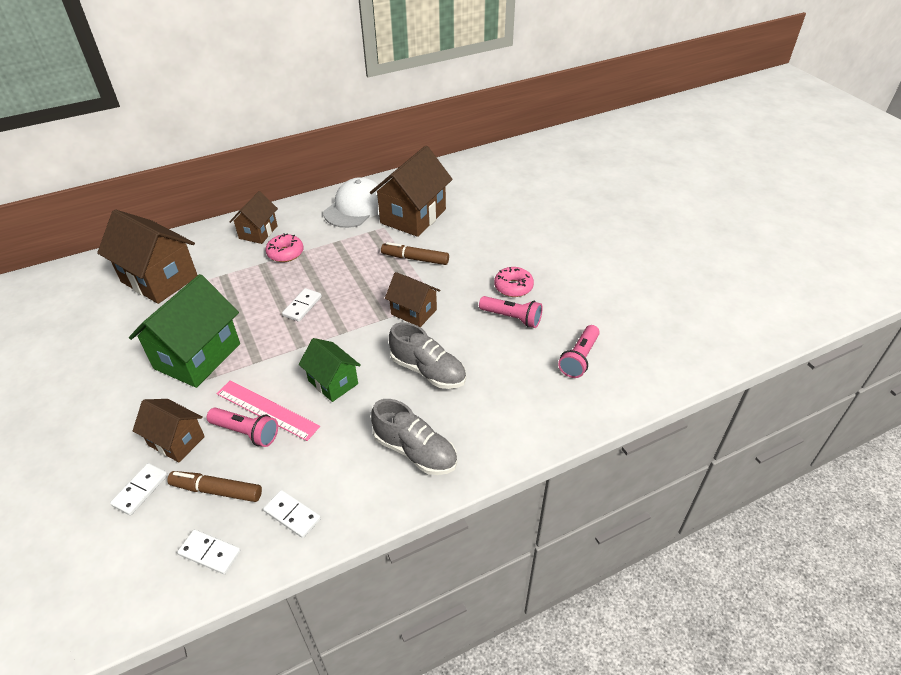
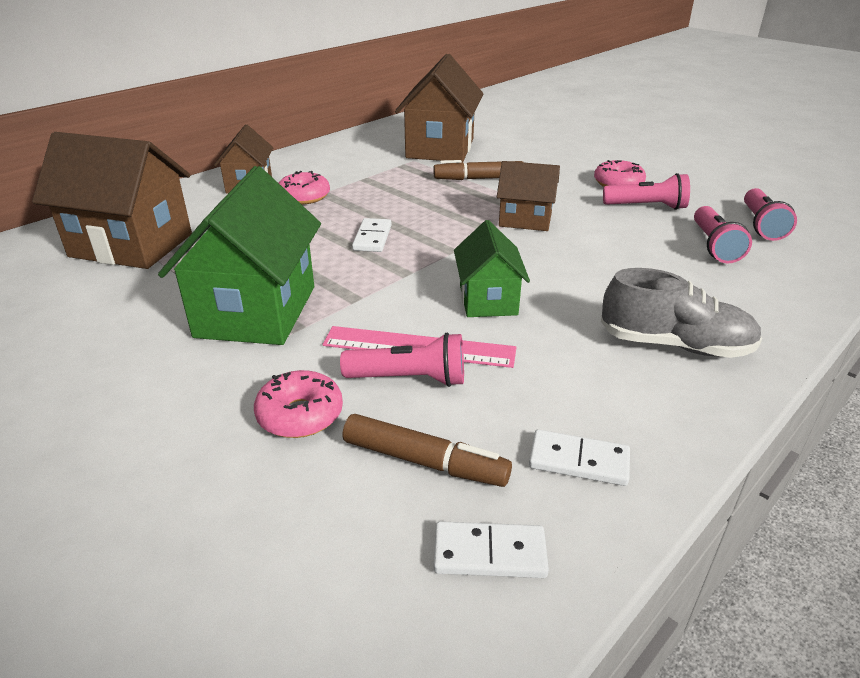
camera: 20 degrees left, 10 degrees down
white domino [110,463,168,516] -> none
brown house [133,399,205,462] -> pink donut [254,370,343,438]
brown marker [167,471,262,502] -> brown marker turned 150 degrees counterclockwise [343,414,512,487]
green house [299,338,361,402] -> green house turned 60 degrees clockwise [454,220,530,317]
white cap [324,177,381,228] -> none
grey shoe [389,322,466,389] -> none
none -> pink flashlight [694,206,752,263]

